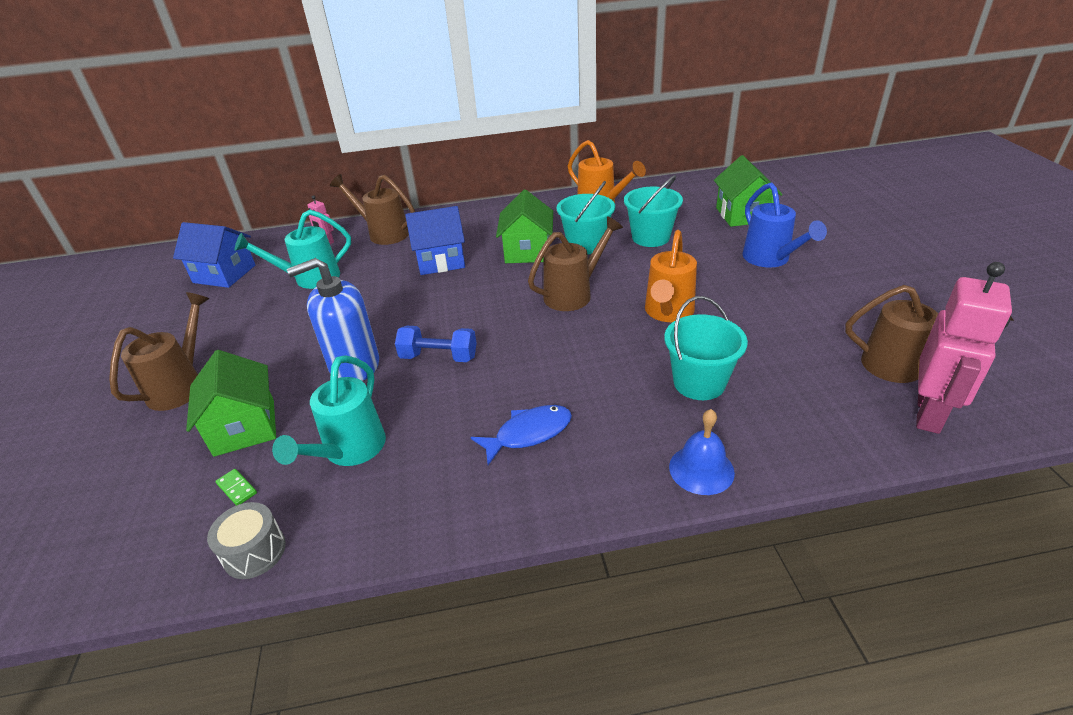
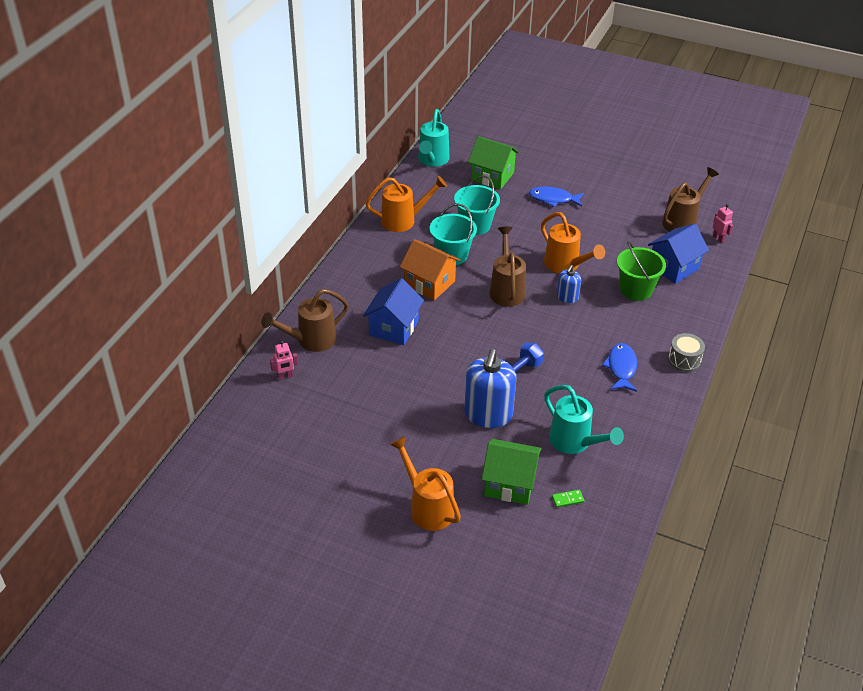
camera: 60 degrees left, 5 degrees up
brown watering can [109,292,209,411] -> orange watering can [390,436,461,531]
blue house [173,222,255,288] -> blue house moved to [648,224,709,284]
grey drum [207,502,286,579] -> grey drum moved to [668,333,705,372]
turquoise watering can [235,209,351,289] -> turquoise watering can moved to [418,109,450,167]
green house [496,189,553,263] -> orange house [400,239,461,300]
turquoise bucket [664,296,748,400] -> green bucket [617,241,666,301]
blue bell [669,409,735,495] -> none
blue watering can [742,183,827,268] -> blue fish [529,187,584,207]
pink robot [916,262,1012,434] -> pink robot [713,204,733,243], size x0.45
none -> blue soap dispenser [557,265,581,303]

